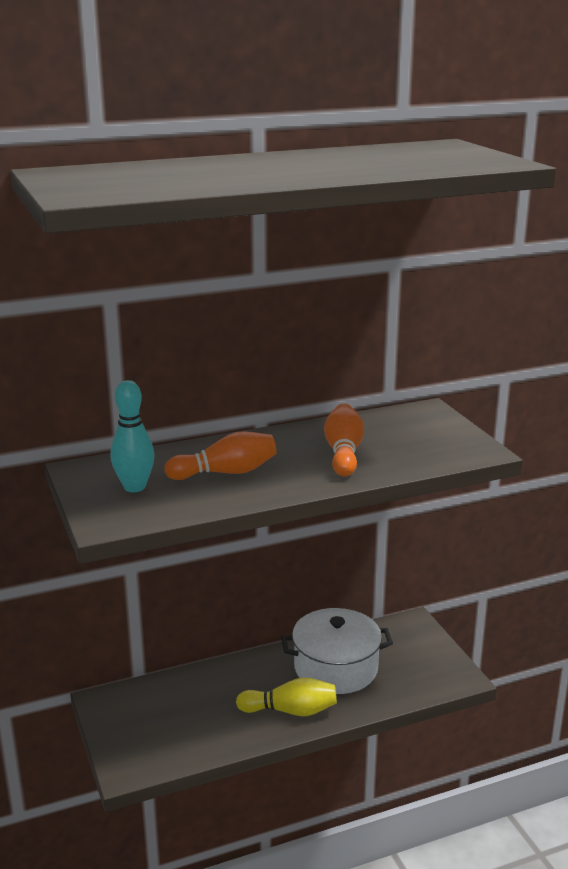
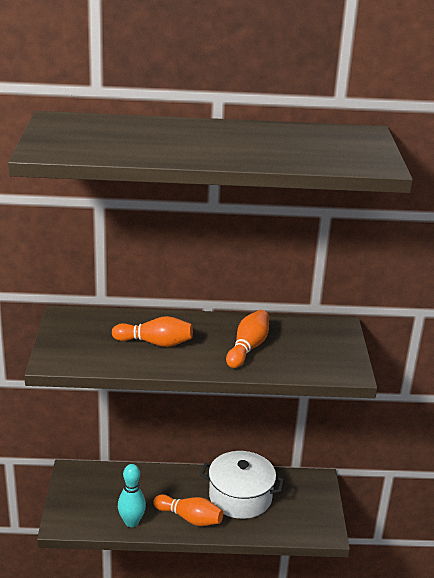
camera: 20 degrees right, 5 degrees up
turquoise bowling pin [111,380,155,492] -> turquoise bowling pin moved to [118,464,146,527]
yellow bowling pin [236,677,337,716] -> orange bowling pin [153,494,223,526]

